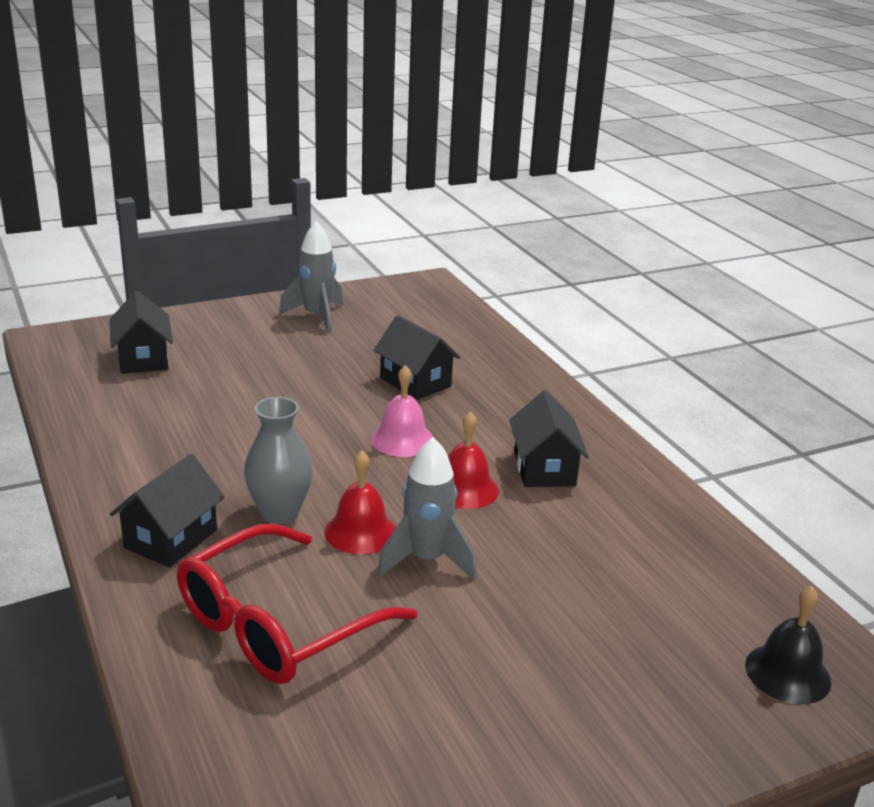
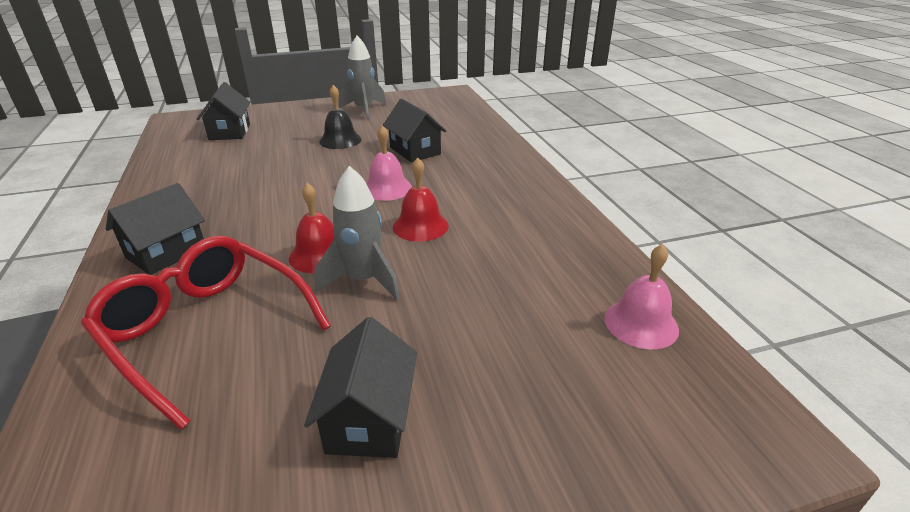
camera: 10 degrees right, 5 degrees up
red glasses [177,524,417,684] -> red glasses turned 75 degrees clockwise [81,236,331,430]
grey vase [244,397,313,524] -> none
black house [509,390,589,487] -> black house moved to [304,317,417,458]
black bell [745,586,831,704] -> black bell moved to [319,85,362,149]
none -> pink bell [604,244,679,349]

